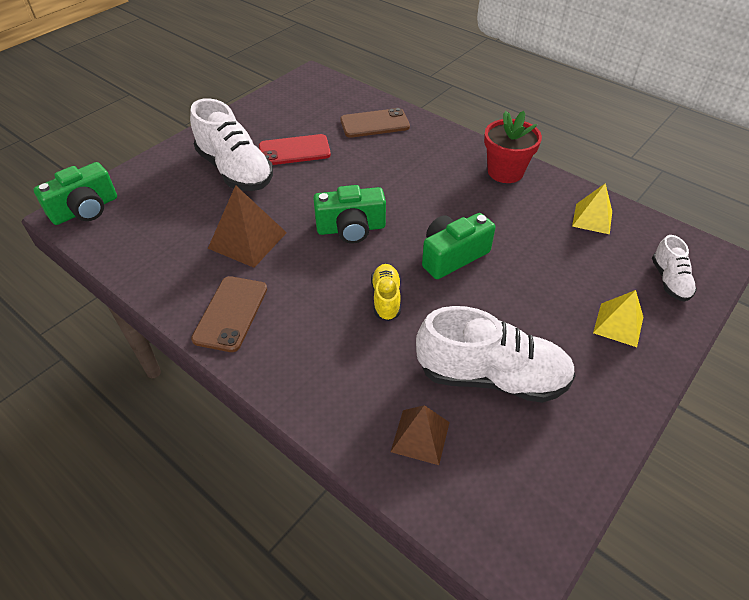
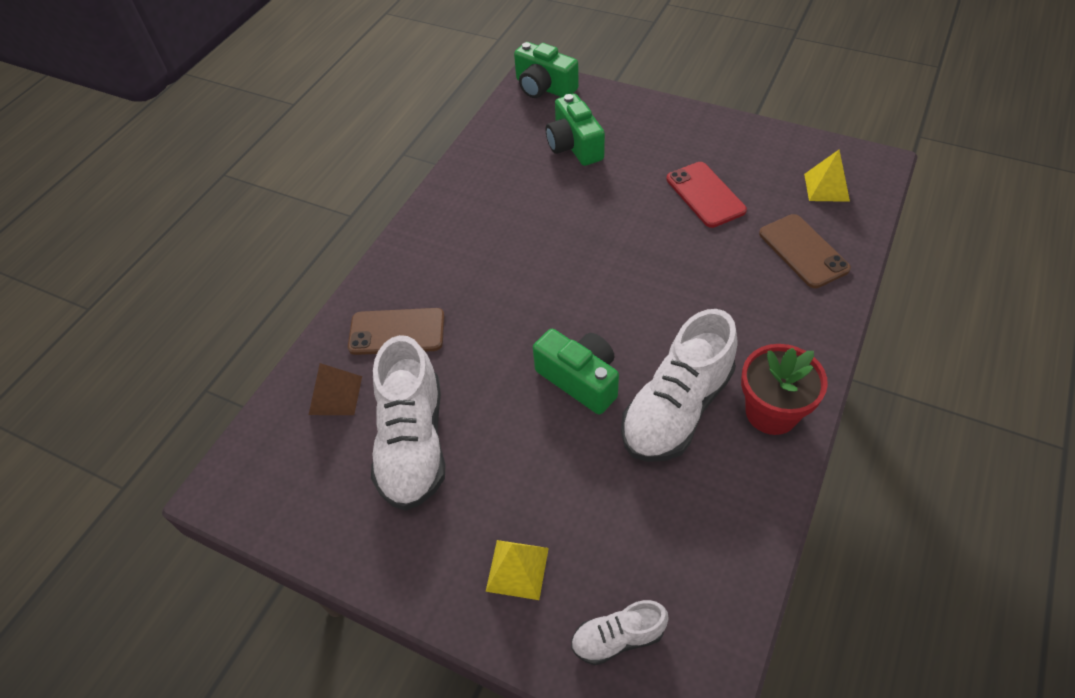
camera: 80 degrees right, 5 degrees up
white shoe [190,98,273,191] -> white shoe moved to [621,309,738,462]
brown phone [191,276,267,352] -> brown phone moved to [348,308,445,355]
brown pyramid [208,185,287,268] -> none
green camera [313,185,386,243] -> green camera moved to [546,94,605,166]
yellow shoe [371,264,401,321] -> none
yellow pyramid [572,183,612,234] -> yellow pyramid moved to [804,150,850,202]

